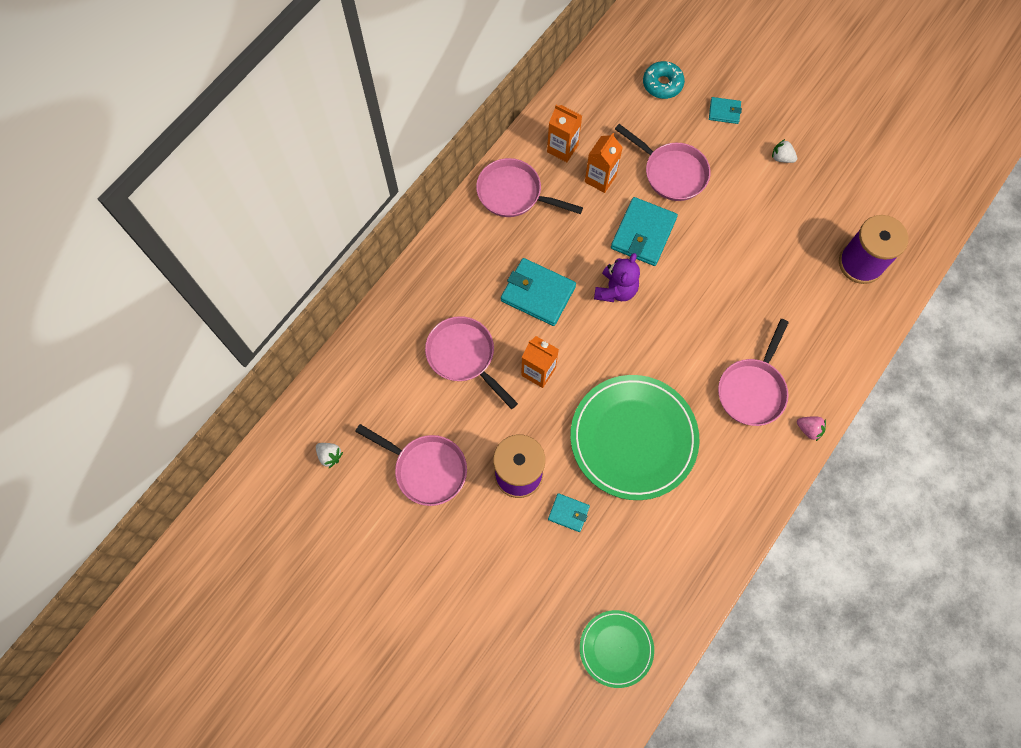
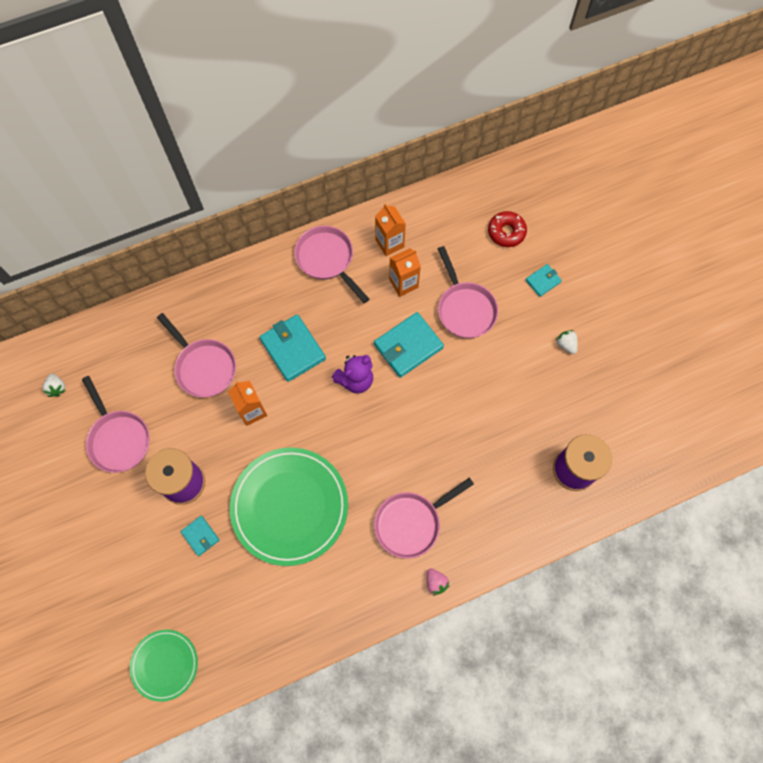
camera: 30 degrees right, 0 degrees up
pink pan [425,316,518,409] -> pink pan turned 150 degrees clockwise [157,313,236,397]
turquoise donut [643,61,685,99] -> red donut [488,211,527,247]
turquoise wallet [709,97,742,124] -> turquoise wallet turned 75 degrees counterclockwise [525,264,562,297]

